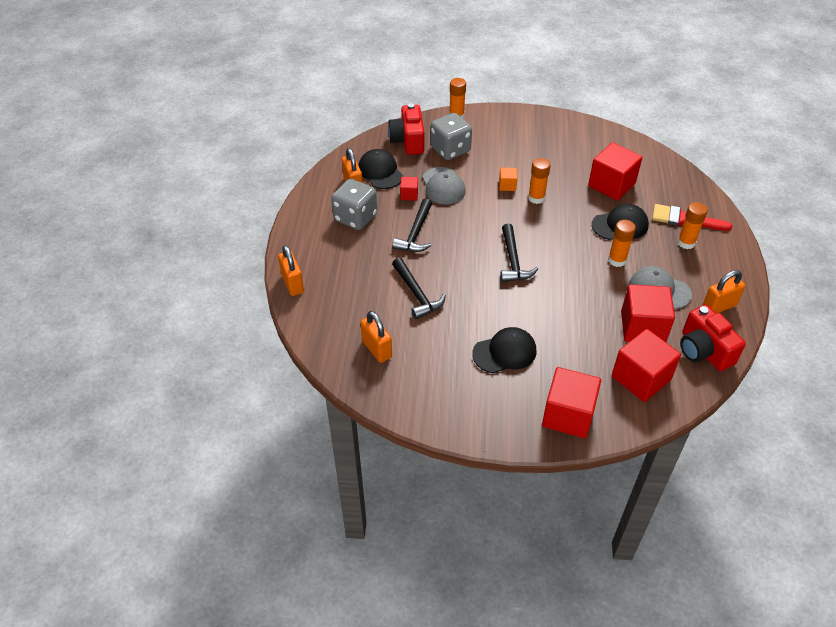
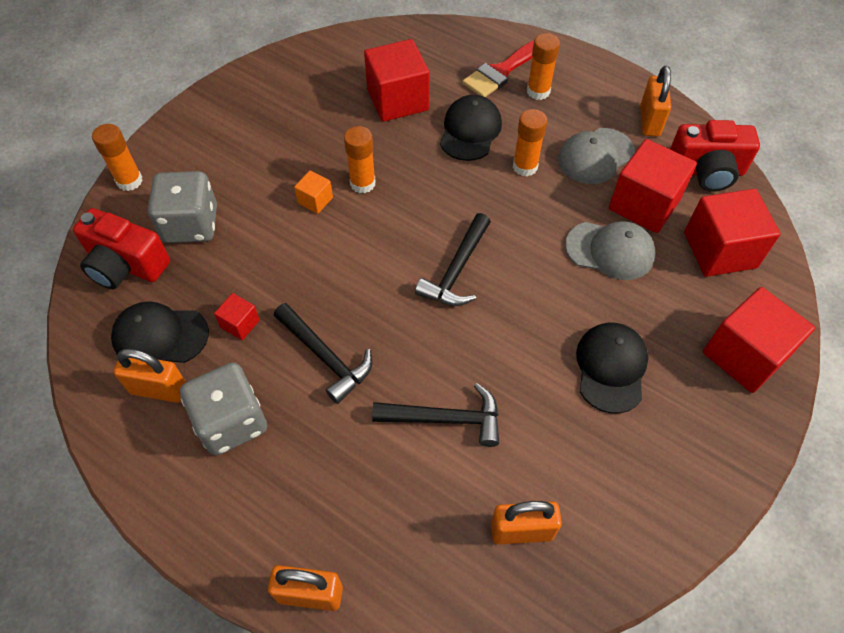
camera: 60 degrees left, 10 degrees up
grey cap [422,167,466,205] -> grey cap moved to [565,221,656,280]
black hammer [500,224,538,282] -> black hammer turned 90 degrees clockwise [415,213,491,306]

